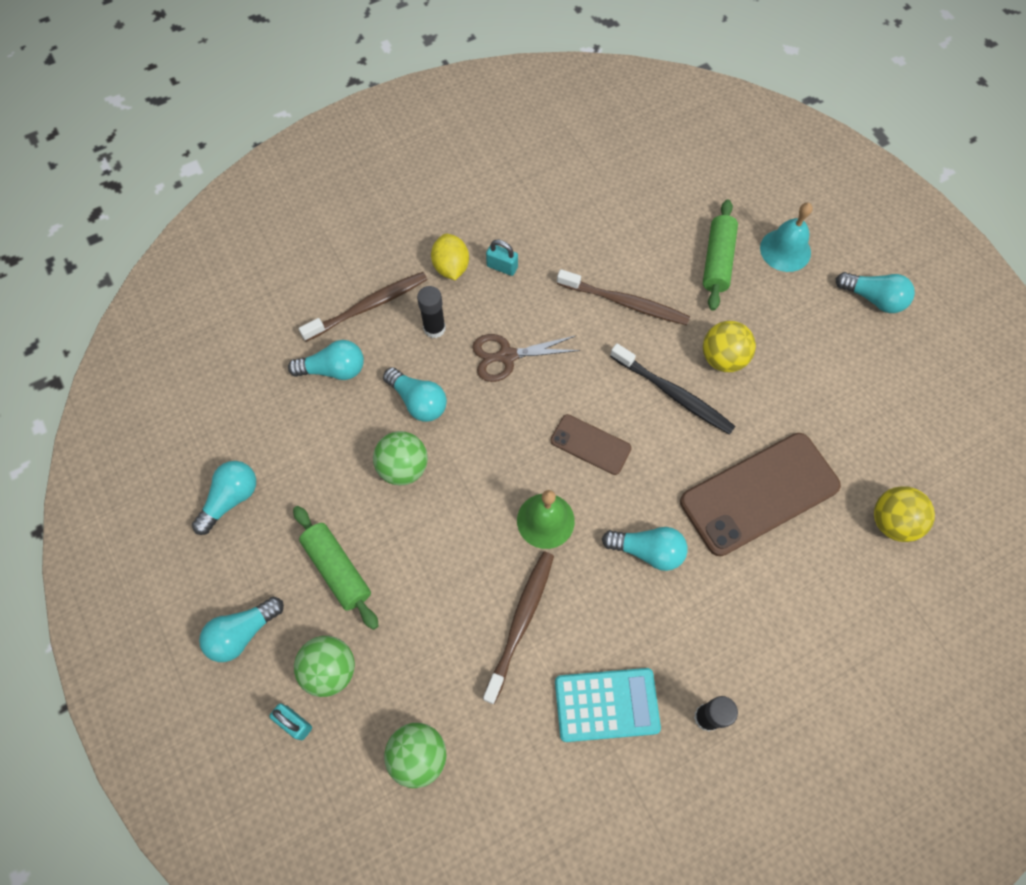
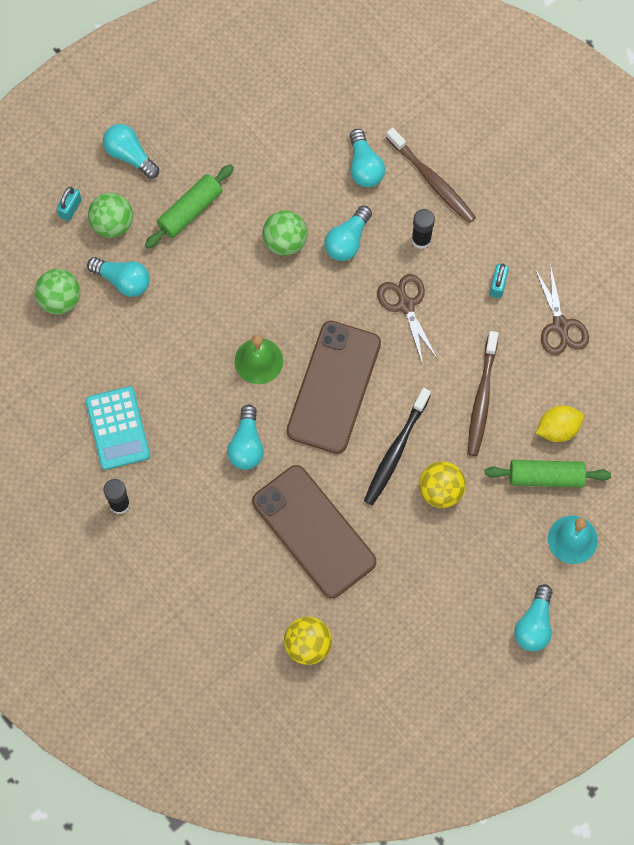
camera: 80 degrees right, 5 degrees up
turquoise light bulb [192,461,256,535] -> turquoise light bulb moved to [87,257,150,297]
yellow lemon [431,234,469,280] -> yellow lemon moved to [536,406,584,442]
brown toothbrush [483,551,554,704] -> none
brown phone [550,414,632,475] -> brown phone [287,321,381,454], size x1.95
none -> brown scissors [535,264,589,355]

